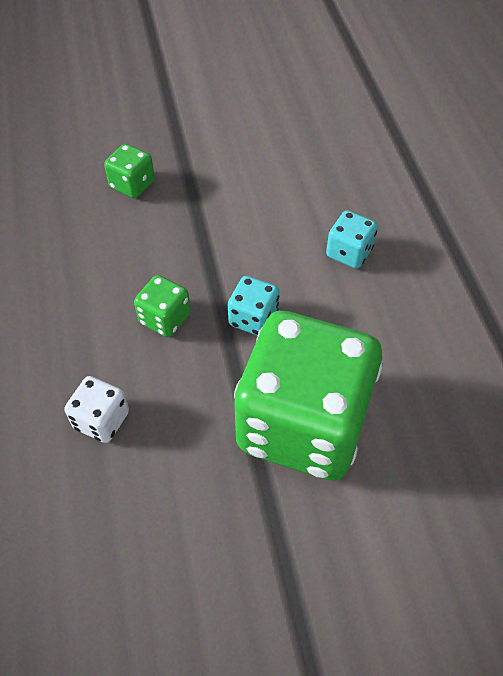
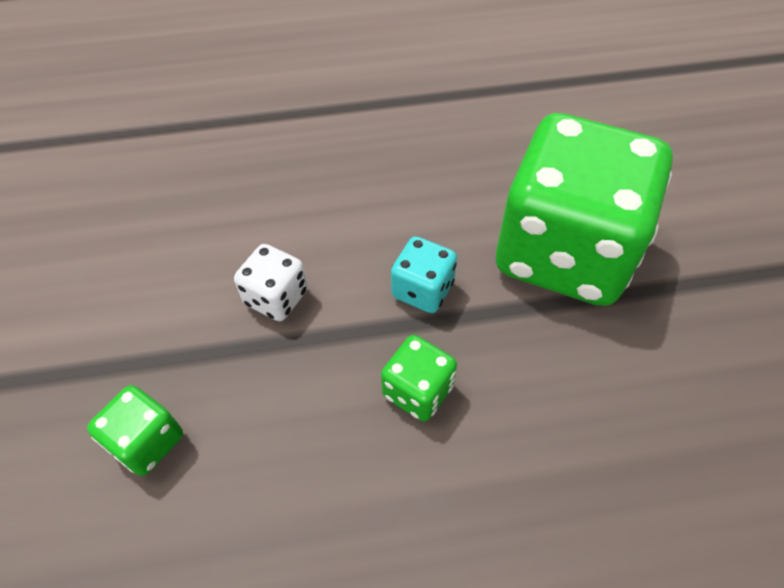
camera: 85 degrees left, 0 degrees up
white dice [64,376,129,443] -> white dice moved to [234,244,308,321]
turquoise dice [326,210,378,269] -> none

